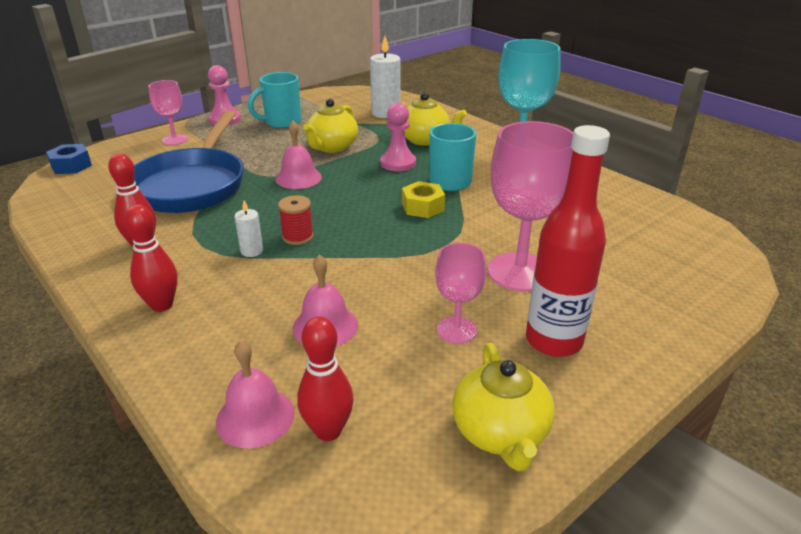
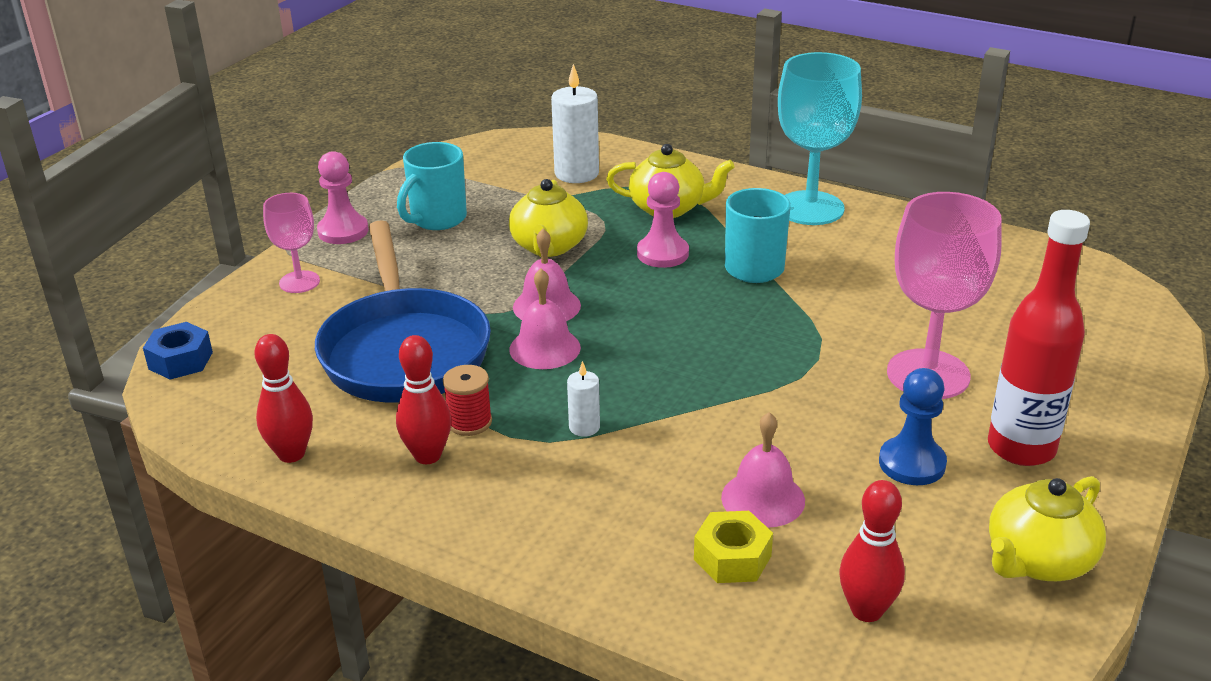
camera: 20 degrees left, 0 degrees up
red bowling pin [124,204,178,312] -> red bowling pin moved to [254,334,313,463]
pink bell [216,340,295,448] -> pink bell moved to [509,269,581,369]
red spool [278,195,314,245] -> red spool moved to [443,365,492,436]
yellow nut [402,181,445,218] -> yellow nut moved to [694,511,773,583]
pink goblet [435,243,486,344] -> blue pawn [879,368,947,485]
yellow teapot [452,343,555,471] -> yellow teapot turned 75 degrees clockwise [989,476,1106,581]

